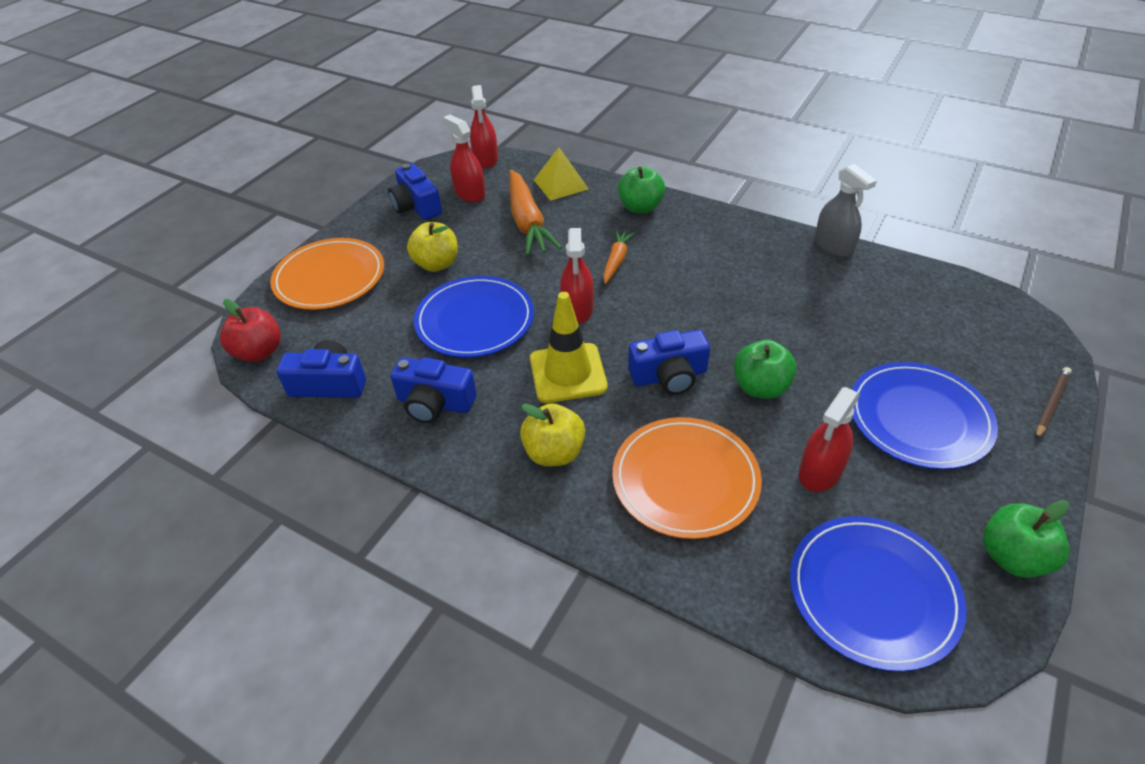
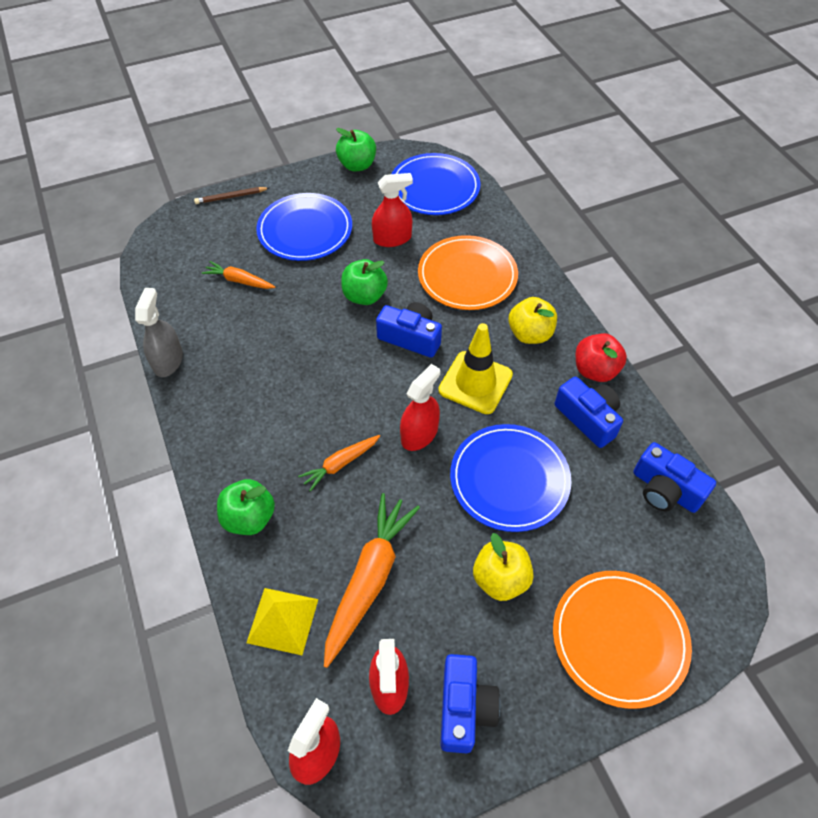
camera: 145 degrees left, 10 degrees up
red apple [220,299,281,362] -> red apple moved to [576,333,627,382]
none -> orange carrot [202,261,275,289]

